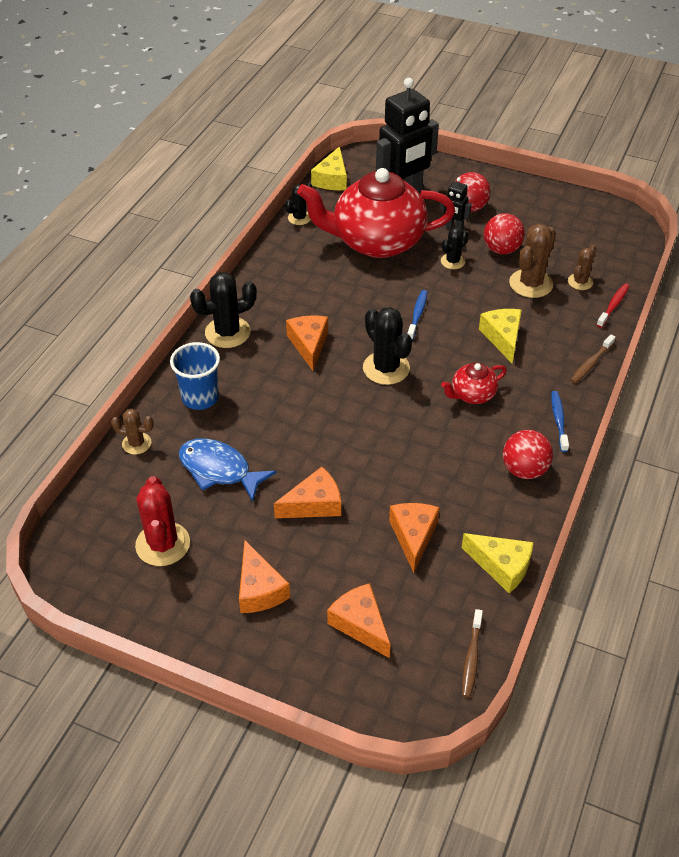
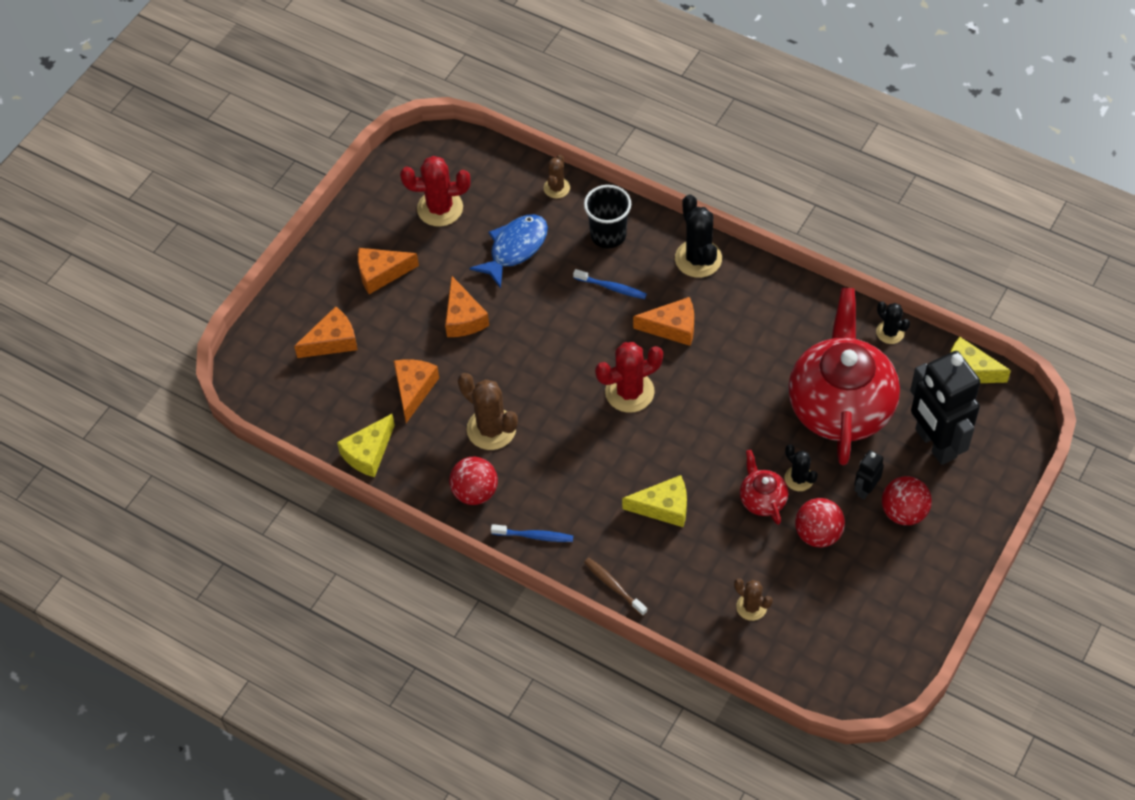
camera: 100 degrees right, 10 degrees up
blue cup [170,342,220,410] -> black cup [584,185,631,249]
black cactus [363,307,412,385] -> red cactus [595,342,663,413]
orange cheese [389,503,440,573] -> orange cheese turned 90 degrees counterclockwise [394,359,439,423]
blue toothbrush [408,290,427,340] -> blue toothbrush moved to [573,269,647,299]
red teapot [441,363,507,404] -> red teapot moved to [740,450,788,525]
brown toothbrush [462,609,483,698] -> none
brown cactus [509,224,556,298] -> brown cactus moved to [458,373,518,450]
red toothbrush [597,284,629,328] -> none

